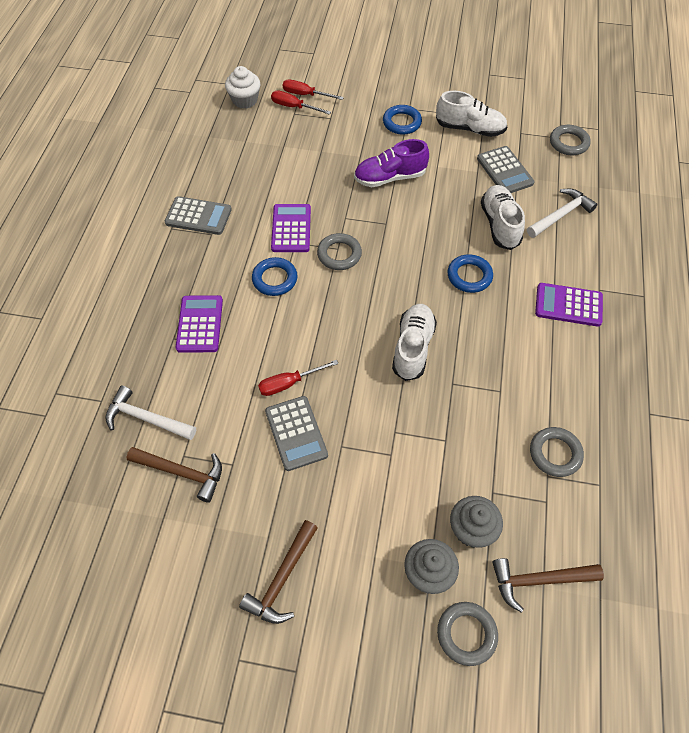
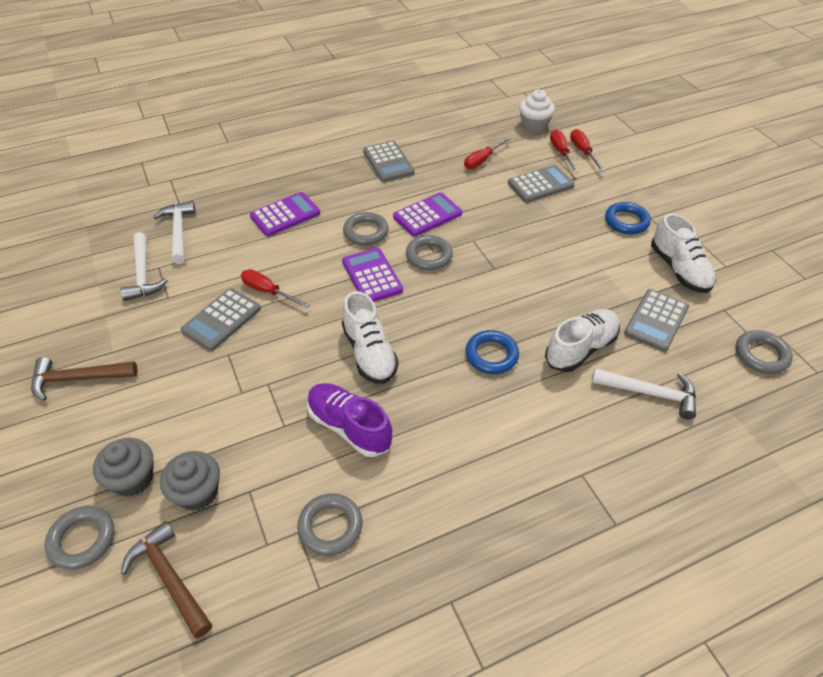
camera: 55 degrees right, 10 degrees down
brown hammer [127,447,222,503] -> white hammer [121,232,168,301]
blue ring [252,257,298,296] -> grey ring [343,212,389,245]
purple shoe [354,139,429,187] -> purple shoe moved to [307,383,393,457]
white shoe [392,304,437,381] -> white shoe turned 90 degrees clockwise [342,291,399,384]
purple calculator [535,283,603,327] -> purple calculator moved to [342,248,403,302]
none -> red screwdriver [464,136,512,169]
none -> grey calculator [508,165,575,203]

